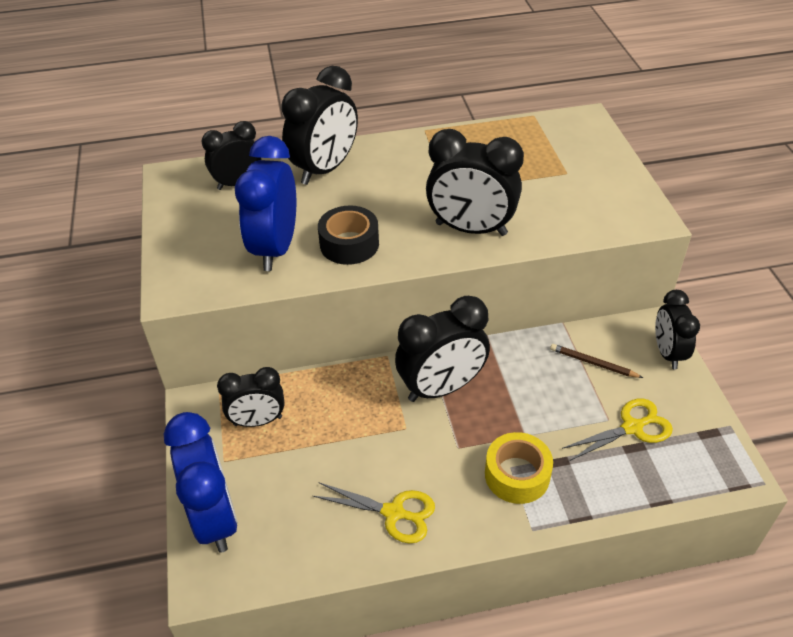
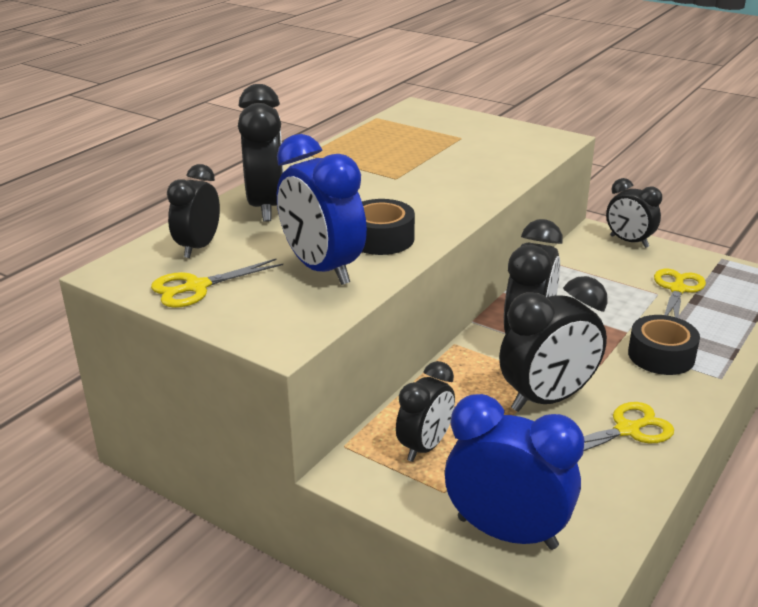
camera: 45 degrees left, 15 degrees down
black clock [426,129,524,236] -> black clock moved to [499,276,608,412]
yellow tape [485,432,553,504] -> black tape [628,315,700,375]
brown pencil [550,344,643,378] -> none
none -> yellow scissors [151,258,283,308]

